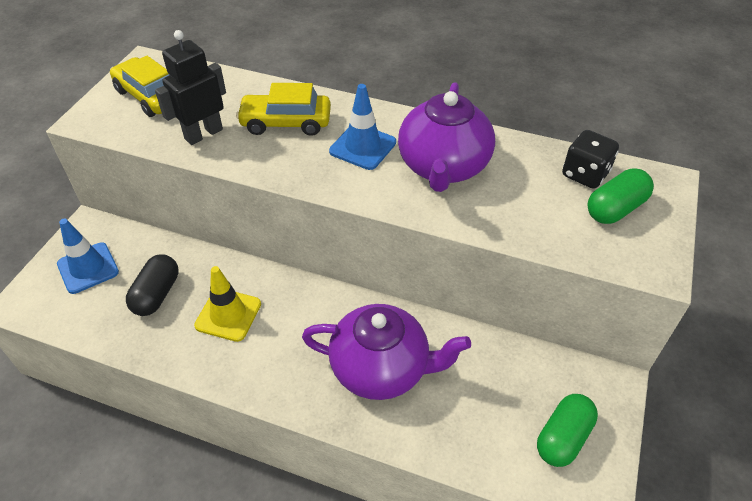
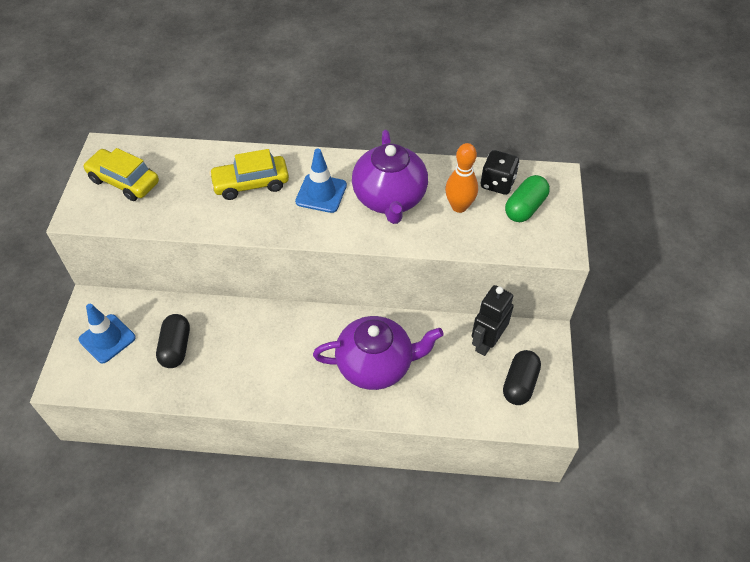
camera: 15 degrees left, 5 degrees up
black robot [155,30,226,145] -> black robot moved to [472,285,514,356]
yellow traffic cone [194,266,261,342] -> none
green capsule [537,394,598,467] -> black capsule [503,350,541,405]
none -> orange bowling pin [445,143,478,213]

